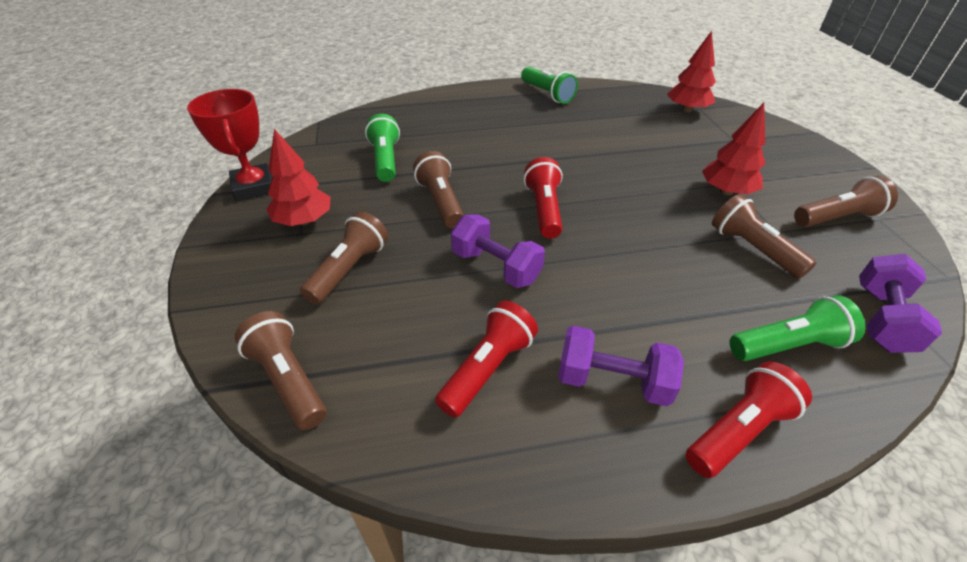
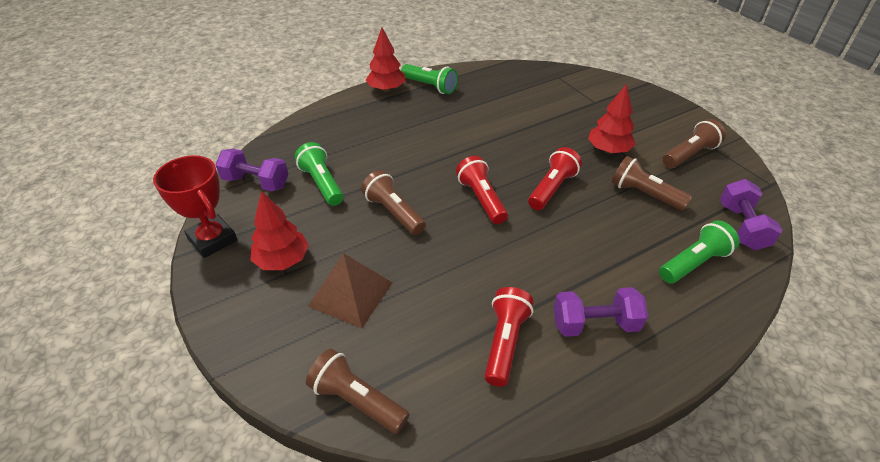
camera: 20 degrees left, 0 degrees up
brown flashlight [300,211,388,304] -> brown pyramid [308,253,393,328]
purple dumbbell [451,214,545,288] -> purple dumbbell moved to [215,148,289,191]
red tree [667,31,716,112] -> red tree moved to [366,28,406,92]
red flashlight [686,361,812,478] -> red flashlight moved to [528,147,582,210]

